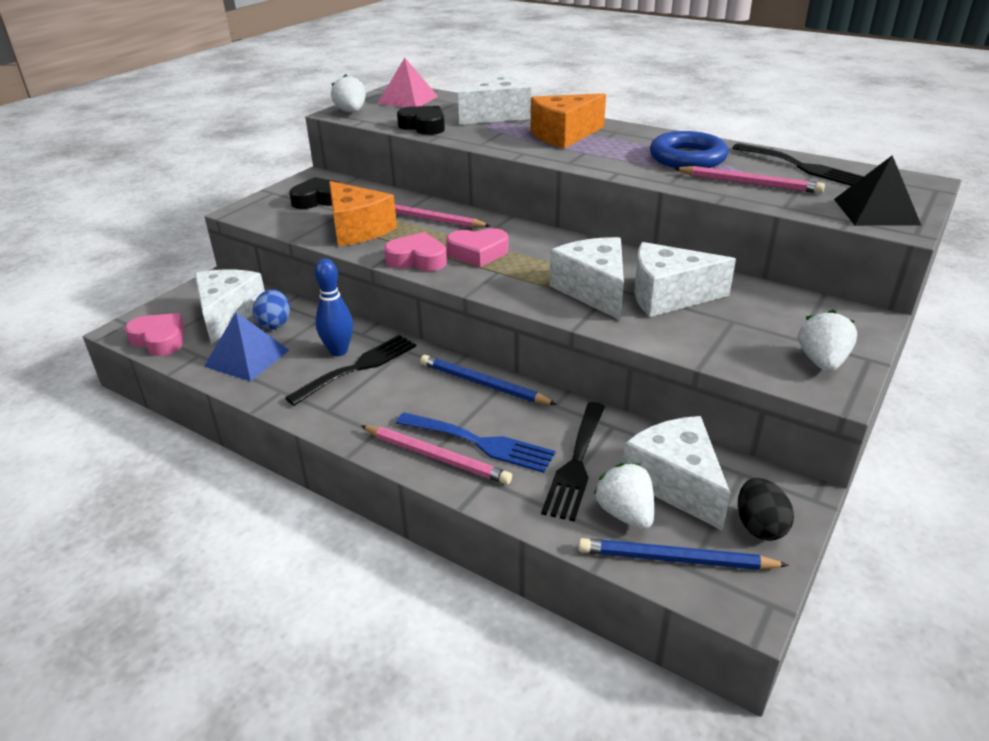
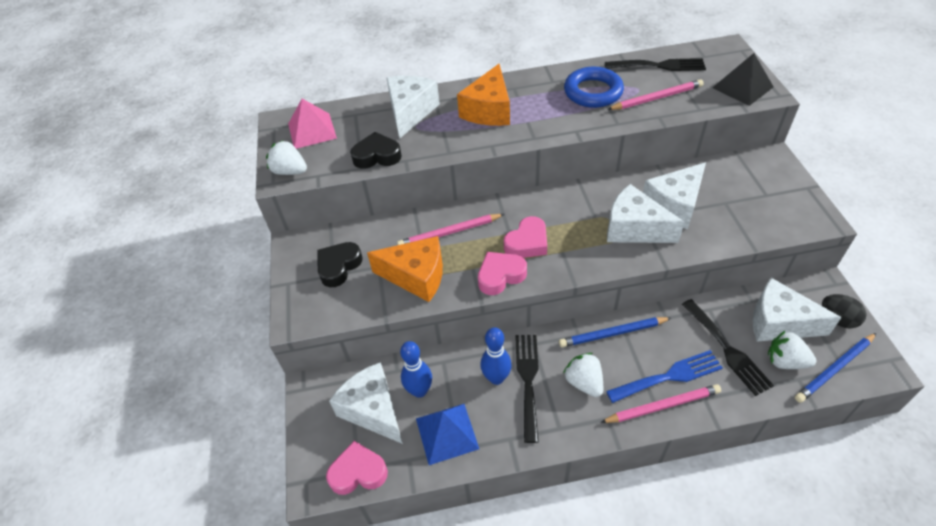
camera: 40 degrees left, 15 degrees up
blue egg [253,289,290,330] -> blue bowling pin [400,341,432,398]
white strawberry [798,310,857,372] -> white strawberry moved to [563,353,603,397]

